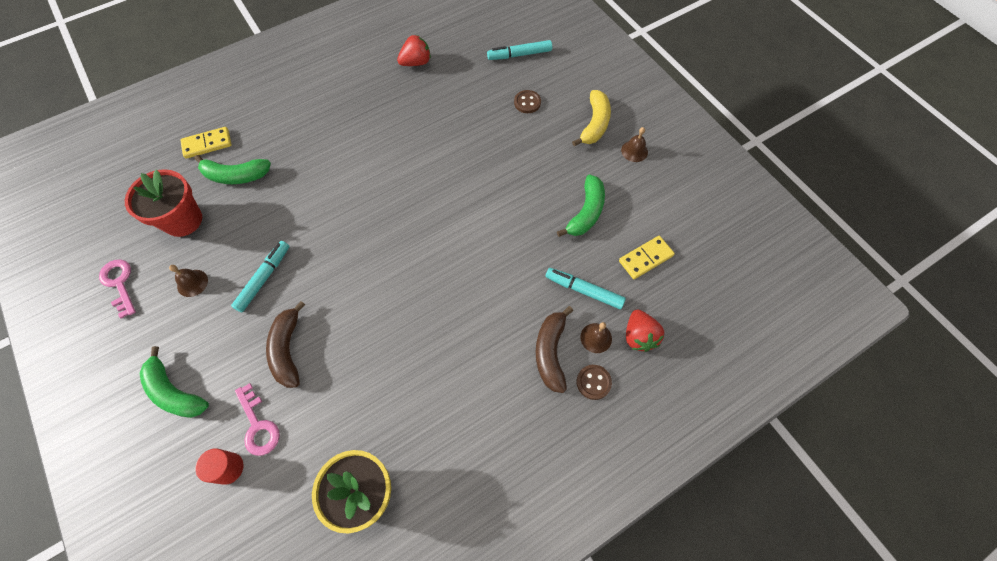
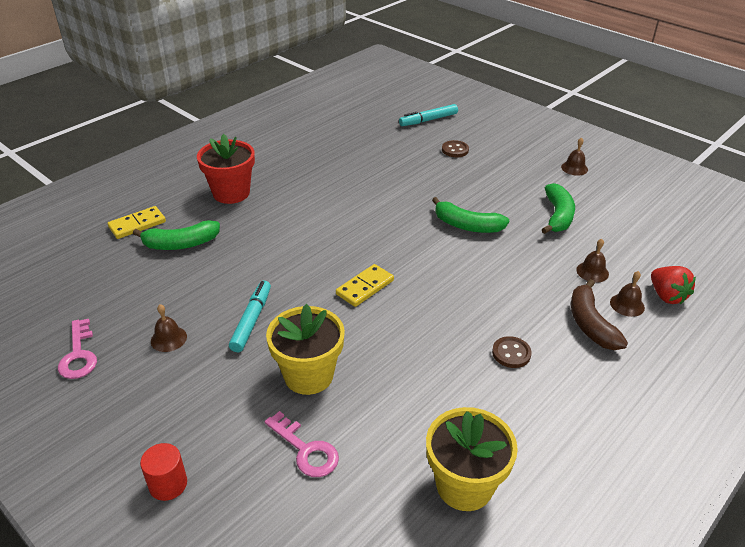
camera: 15 degrees left, 25 degrees down
pink key [99,259,136,319] -> pink key turned 150 degrees counterclockwise [58,319,97,379]
red flower pot [125,169,202,237] -> red flower pot moved to [197,134,255,204]
green banana [139,346,209,418] -> green banana moved to [432,197,510,233]
red cylinder [195,448,243,485] -> red cylinder moved to [140,443,187,501]
brown banana [266,301,305,388] -> yellow flower pot [266,304,345,395]
red strawberry [397,35,431,66] -> none
turquoise marker [546,268,626,309] -> brown bell [576,239,609,283]
yellow banana [572,90,611,146] -> none
brown button [577,365,612,400] -> brown button moved to [492,336,532,368]
yellow domino [619,236,675,279] -> yellow domino moved to [336,264,394,307]

